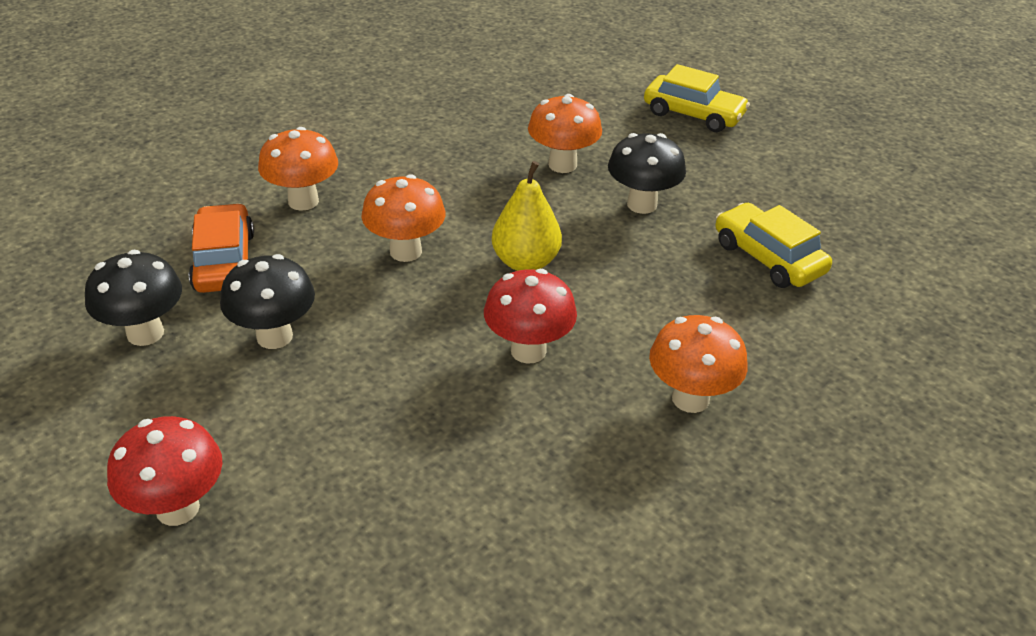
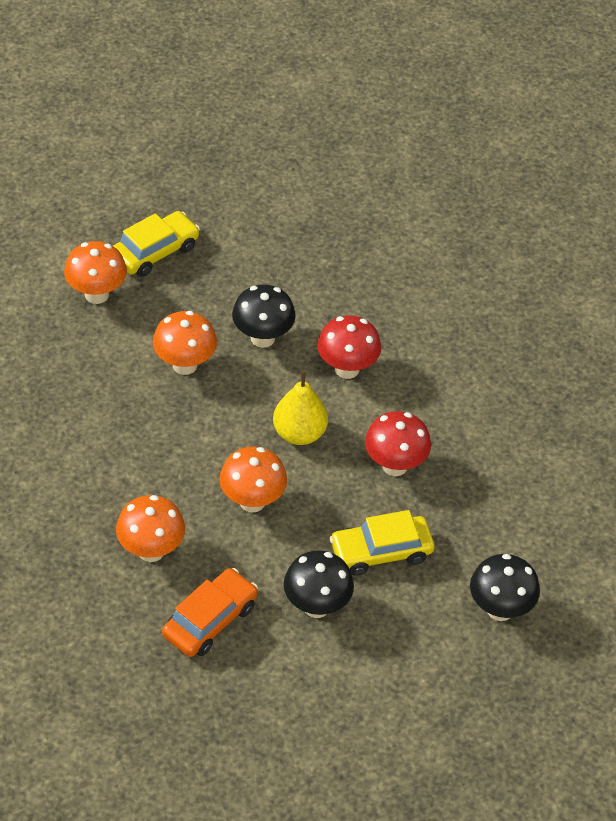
camera: 70 degrees left, 10 degrees up
black mushroom [85,250,182,346] -> black mushroom moved to [470,554,540,621]
red mushroom [107,416,223,526] -> red mushroom moved to [317,315,381,379]
orange car [189,203,254,293] -> orange car turned 120 degrees clockwise [162,568,258,657]
orange mushroom [649,315,748,413] -> orange mushroom moved to [64,241,127,304]
yellow car [715,203,832,288] -> yellow car moved to [329,510,435,576]

